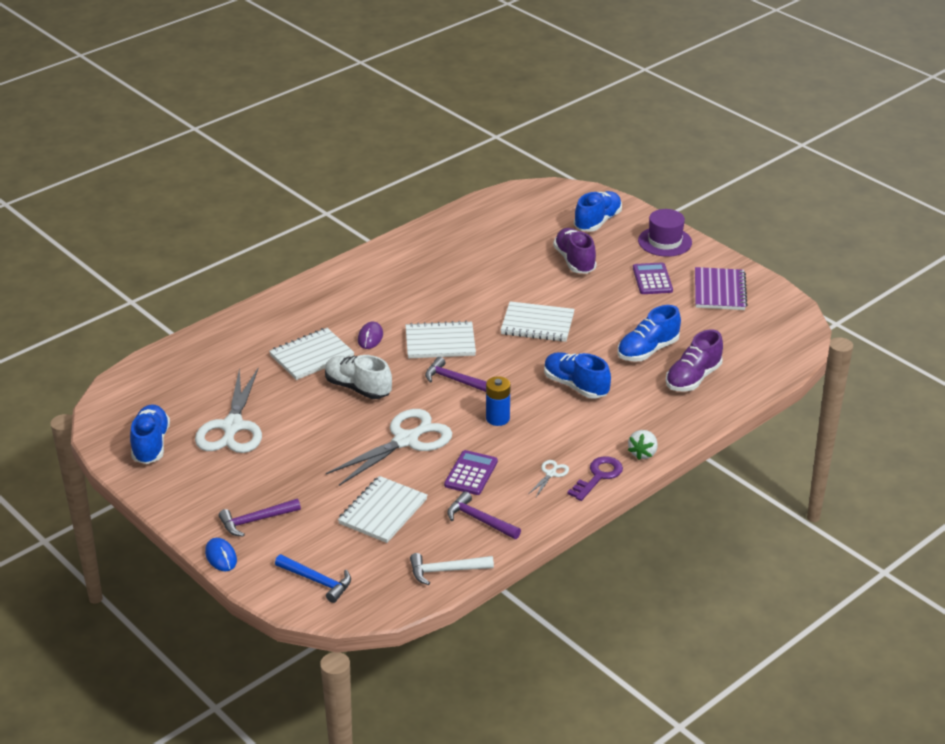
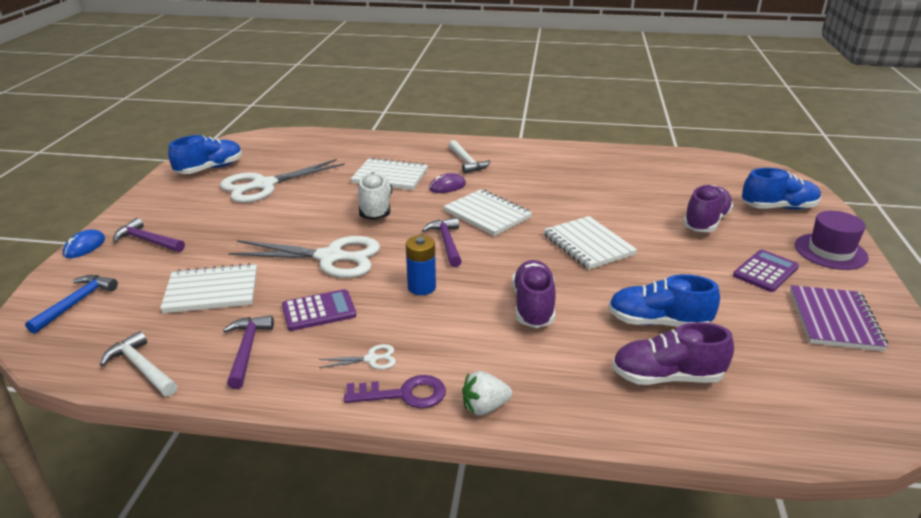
camera: 50 degrees right, 5 degrees down
blue hammer [275,554,351,603] -> blue hammer turned 150 degrees counterclockwise [25,275,118,334]
blue shoe [544,352,611,399] -> purple shoe [512,260,556,328]
purple notebook [695,267,748,310] -> purple notebook turned 45 degrees counterclockwise [790,285,888,351]
none -> white hammer [449,140,490,174]

